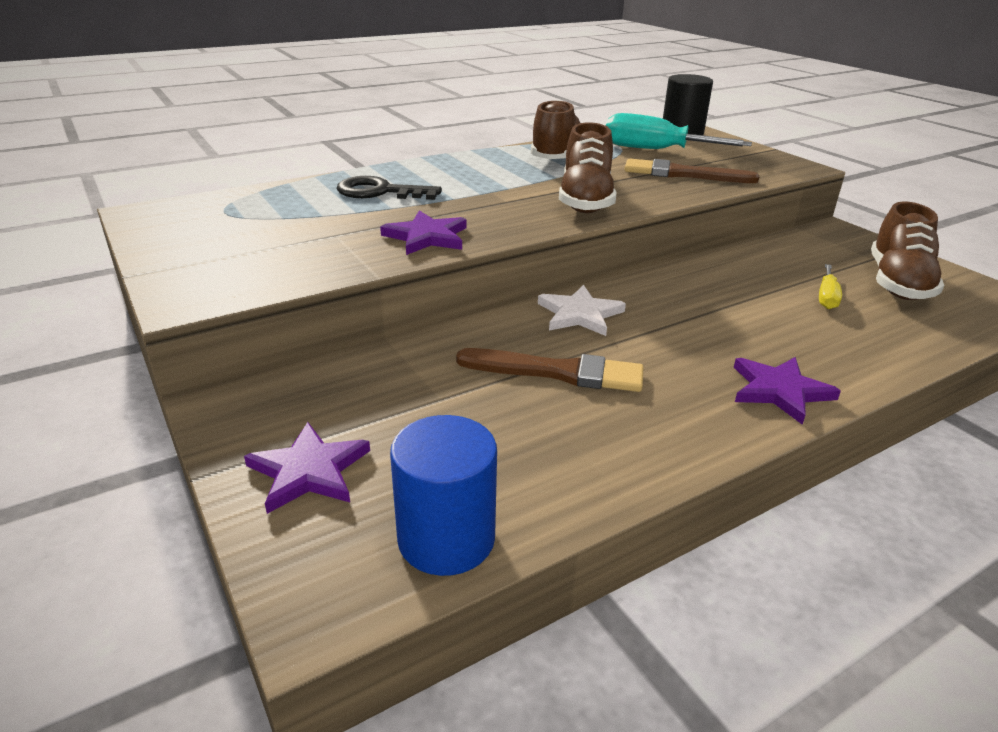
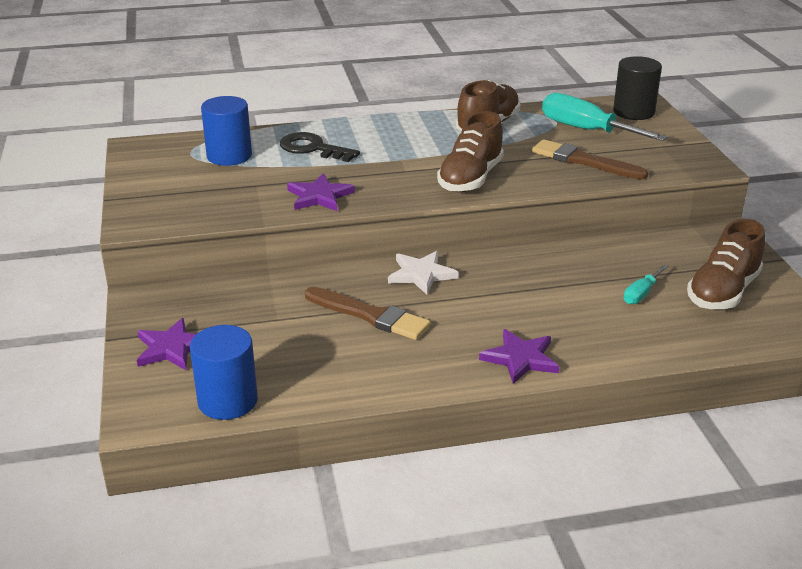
camera: 20 degrees right, 0 degrees up
yellow screwdriver [819,264,842,309] -> turquoise screwdriver [624,265,668,304]
none -> blue cylinder [201,96,252,166]

